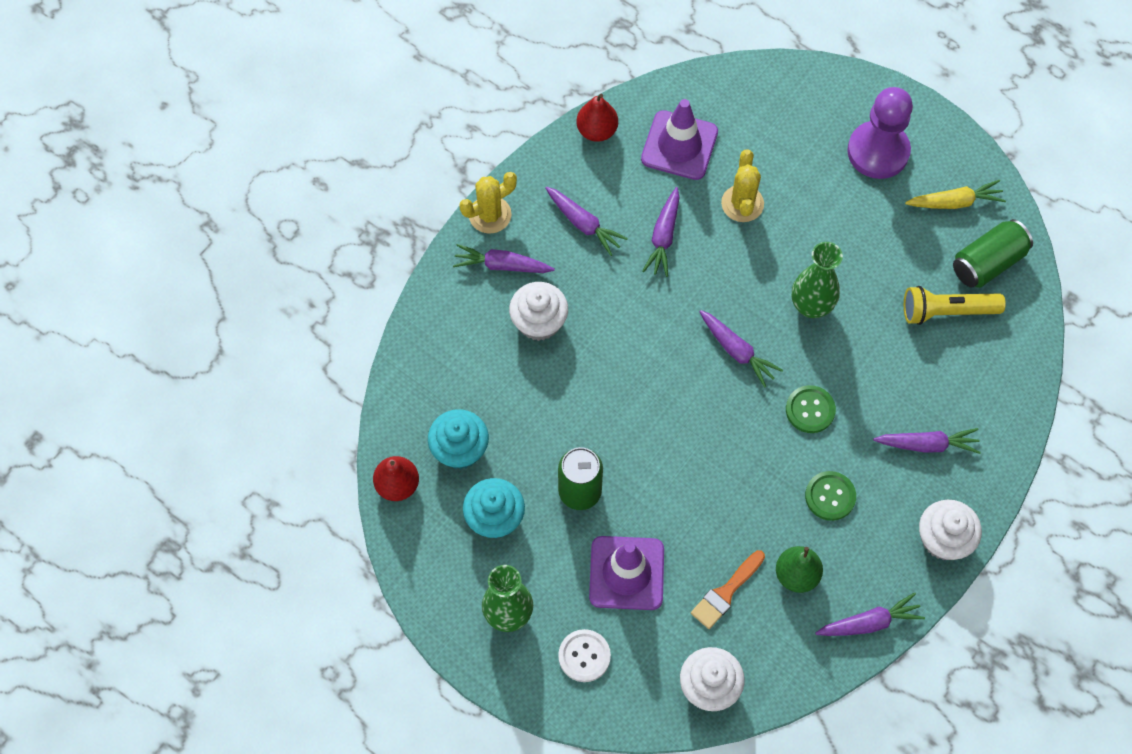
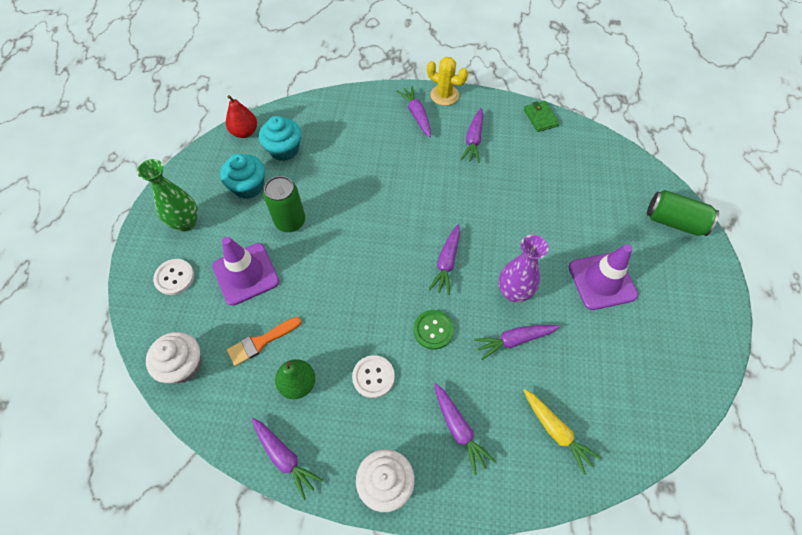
camera: 60 degrees right, 5 degrees down
white cupcake [509,282,568,341] -> none
red pear [576,94,618,142] -> green wallet [524,101,560,132]
purple traffic cone [641,99,718,180] -> purple traffic cone moved to [569,244,638,310]
purple carrot [642,187,679,277] -> purple carrot moved to [474,325,560,360]
orange brush [691,550,765,629] -> orange brush turned 45 degrees counterclockwise [227,317,302,366]
yellow cactus [721,150,764,222] -> none
green vase [792,242,843,318] -> purple vase [499,235,549,302]
green button [805,471,856,521] -> white button [352,355,395,398]
purple pawn [847,87,913,179] -> none
yellow flashlight [904,286,1006,325] -> none
yellow carrot [905,180,1006,209] -> yellow carrot moved to [523,389,601,475]
green can [953,219,1033,288] -> green can moved to [647,190,719,236]

